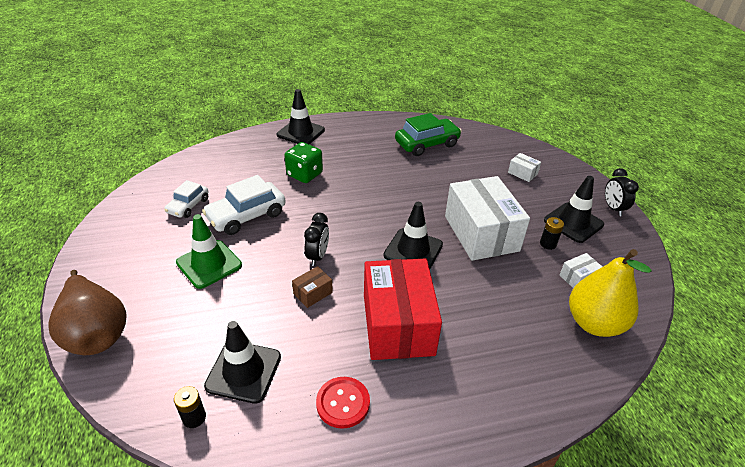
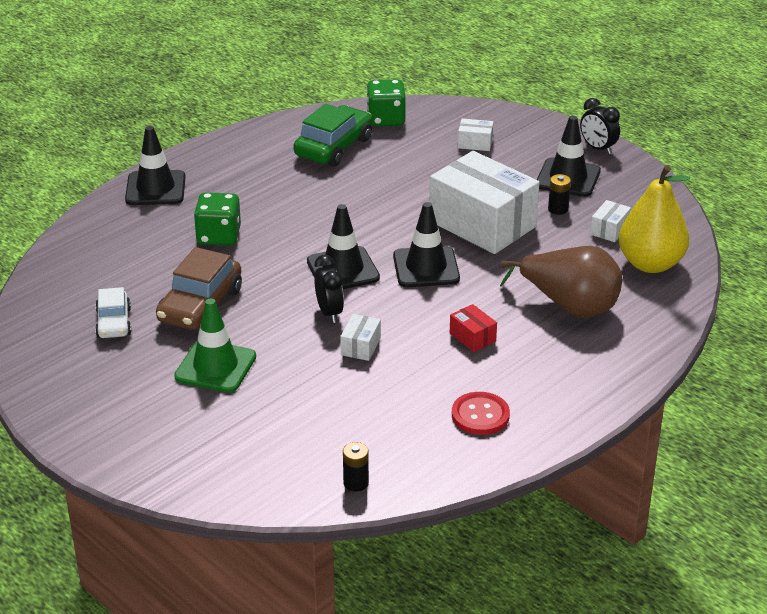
camera: 30 degrees left, 5 degrees down
brown pear [48,270,127,355] -> brown pear moved to [500,246,622,318]
white car [202,175,286,235] -> brown car [156,247,242,330]
black traffic cone [204,321,281,404] -> black traffic cone moved to [307,204,380,289]
brown box [292,266,333,308] -> white box [340,314,381,361]
red box [364,259,442,360] -> red box [450,304,497,352], size x0.40
none -> green dice [367,79,406,126]

